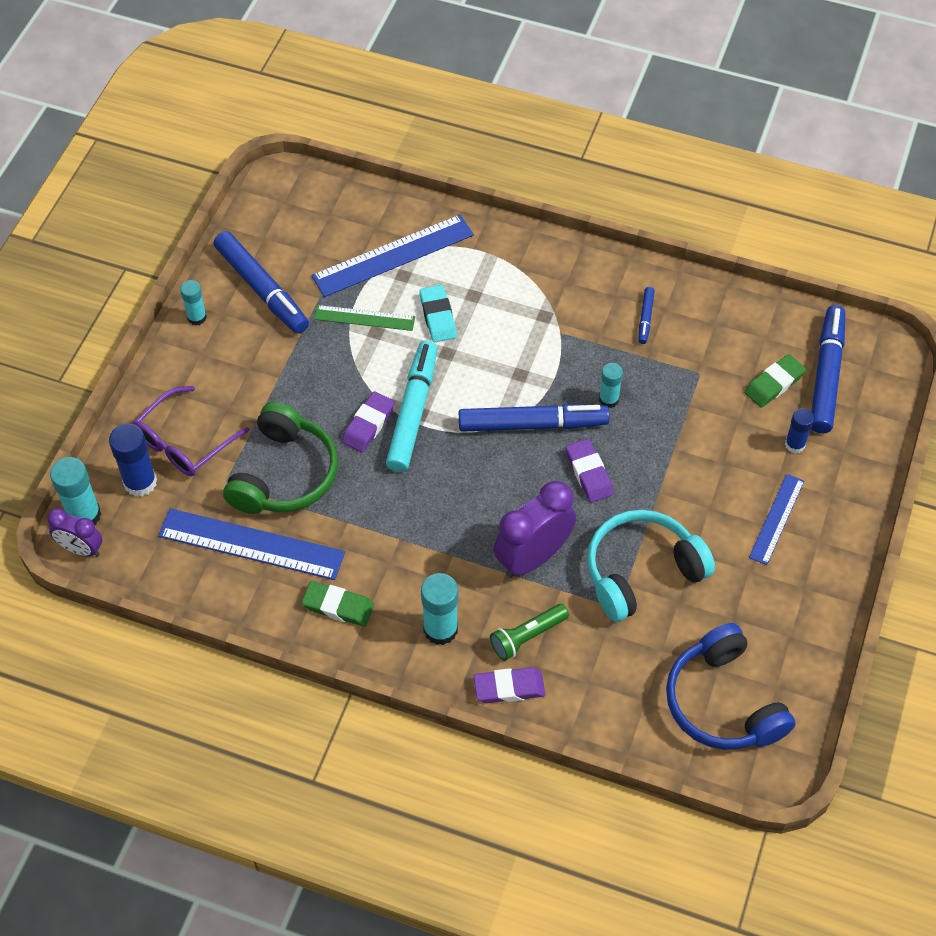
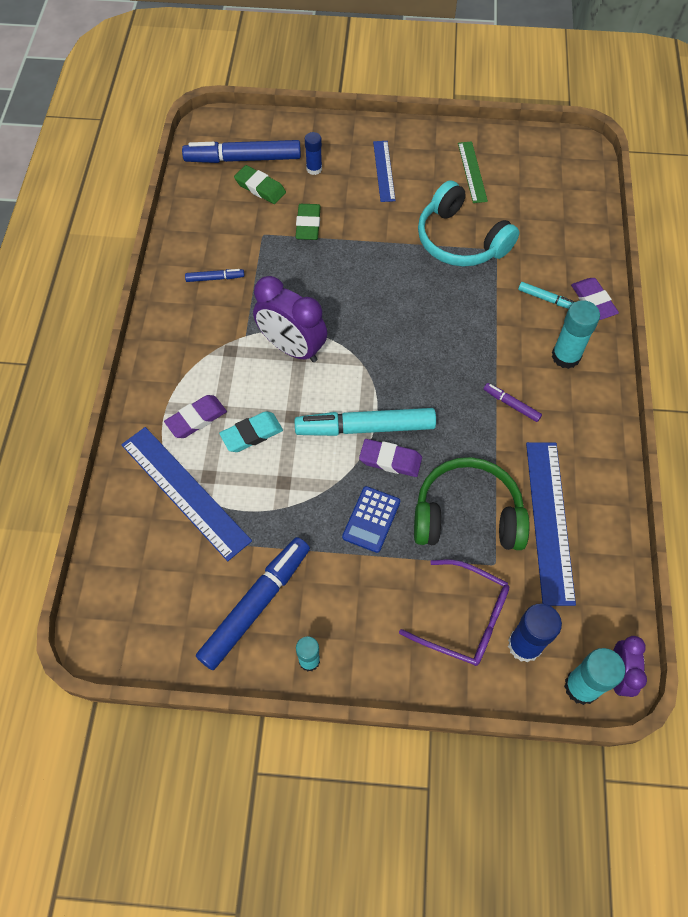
camera: 105 degrees left, 5 degrees up
green eraser [302,581,374,626] -> green eraser moved to [296,204,321,240]
green ruler [314,305,415,331] -> green ruler moved to [458,141,488,203]
blue marker [459,404,610,432] -> none
green flashlight [490,604,569,661] -> turquoise marker [518,282,575,309]
purple clock [493,481,576,578] -> purple clock moved to [253,276,327,362]
purple eraser [566,439,614,502] -> purple eraser moved to [164,395,227,438]
turquoise glue stick [599,363,623,408] -> none
blue headphones [666,623,795,750] -> none
blue ruler [749,474,804,565] -> blue ruler turned 75 degrees clockwise [373,141,396,202]
none -> blue calculator [342,486,400,553]
none -> purple marker [484,383,542,422]

